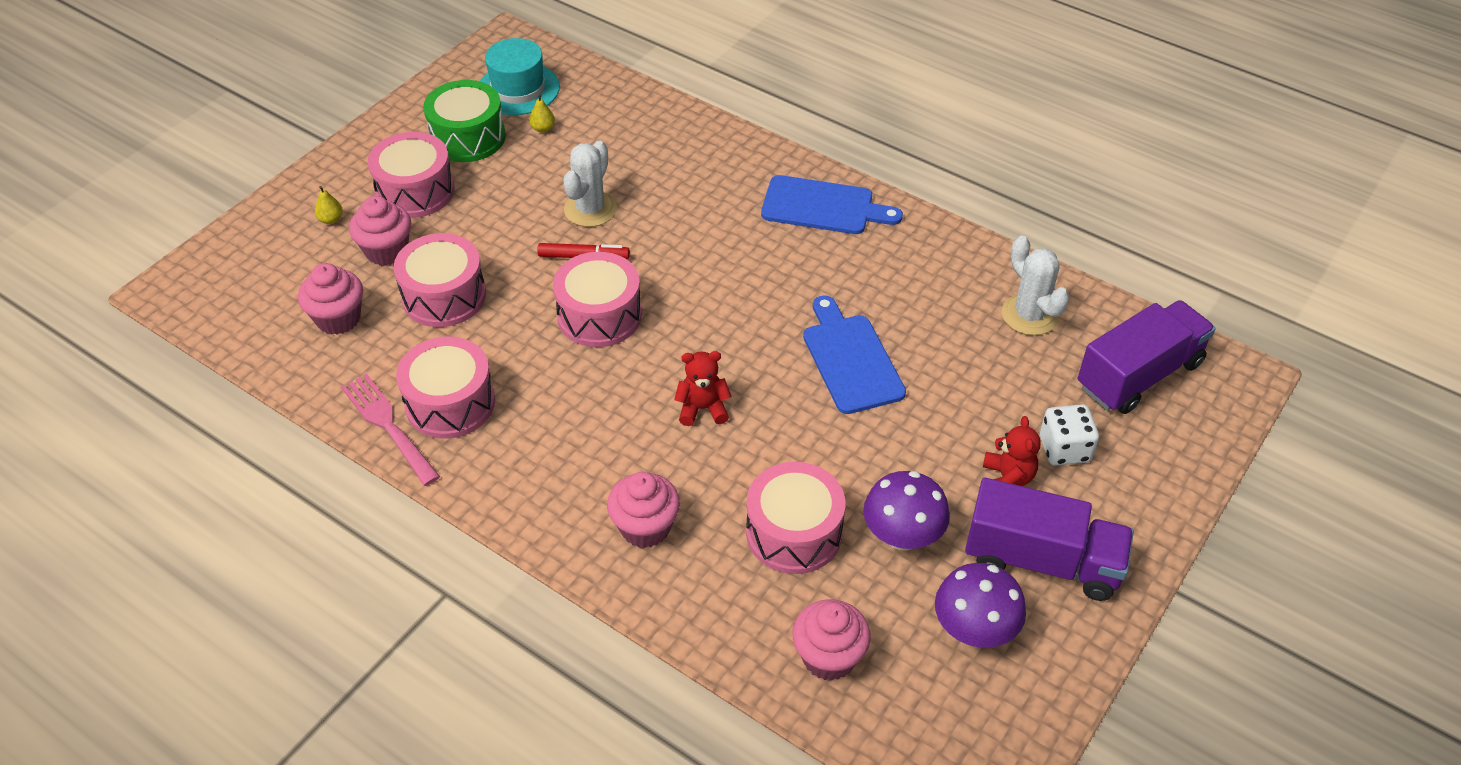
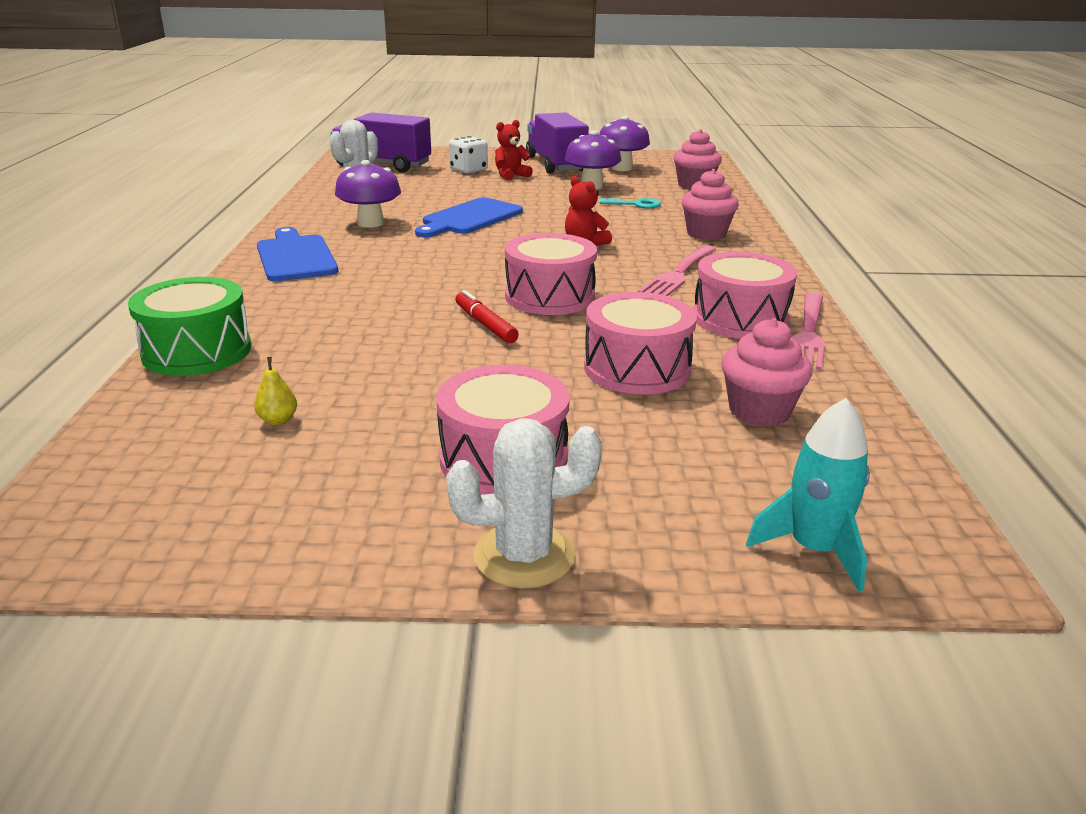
camera: 125 degrees left, 20 degrees down
yellow pear [315,186,343,224] -> none
pink cupcake [349,196,411,266] -> none
green drum [423,80,506,162] -> green drum moved to [128,277,251,376]
turquoise hat [480,38,560,115] -> none
white cactus [563,140,617,227] -> white cactus moved to [446,418,602,589]
pink drum [746,462,845,574] -> turquoise key [600,198,661,209]
none -> purple mushroom [335,160,401,228]
none -> pink fork [638,245,716,296]
none -> turquoise rocket [746,398,870,592]

